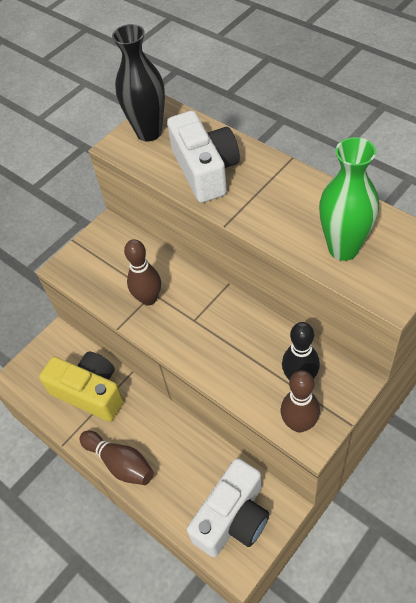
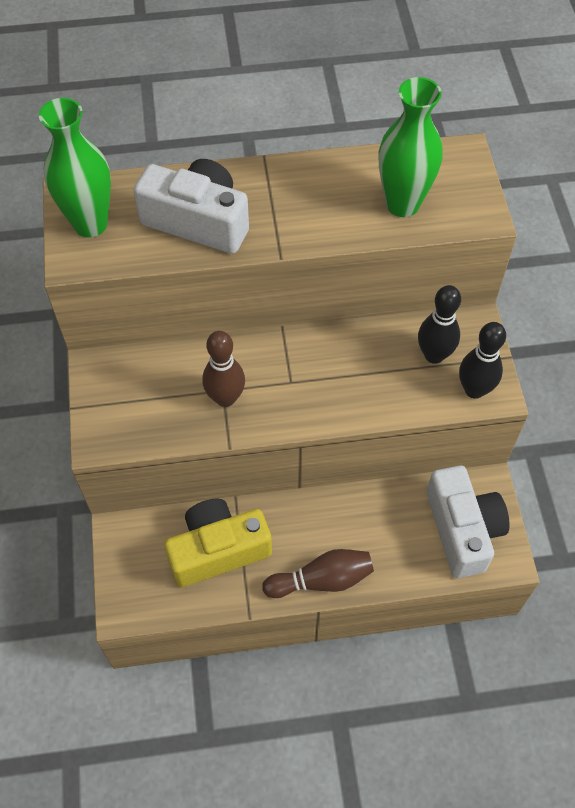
camera: 55 degrees left, 5 degrees up
black vase [112,24,165,142] -> green vase [39,98,111,237]
brown bowling pin [281,370,320,433] -> black bowling pin [459,322,506,399]

